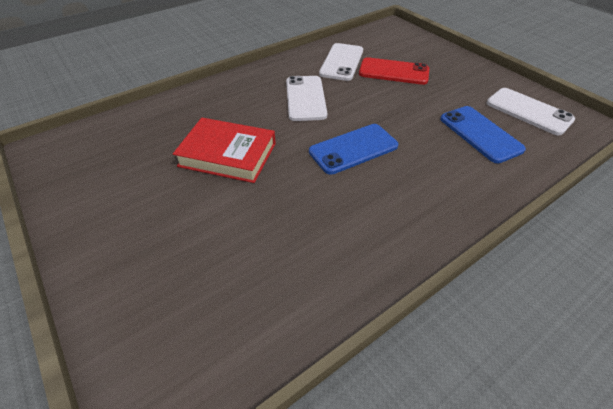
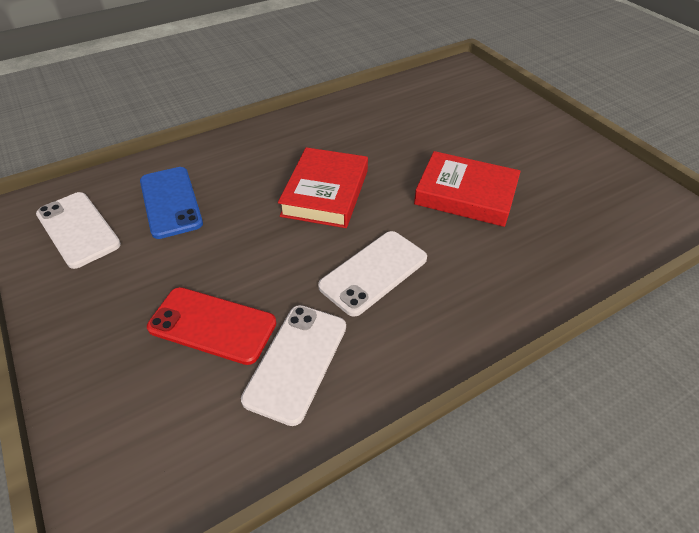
camera: 175 degrees left, 0 degrees up
white phone [286,76,327,121] -> white phone turned 45 degrees clockwise [318,231,427,317]
blue phone [309,124,398,175] -> red book [278,147,368,228]

